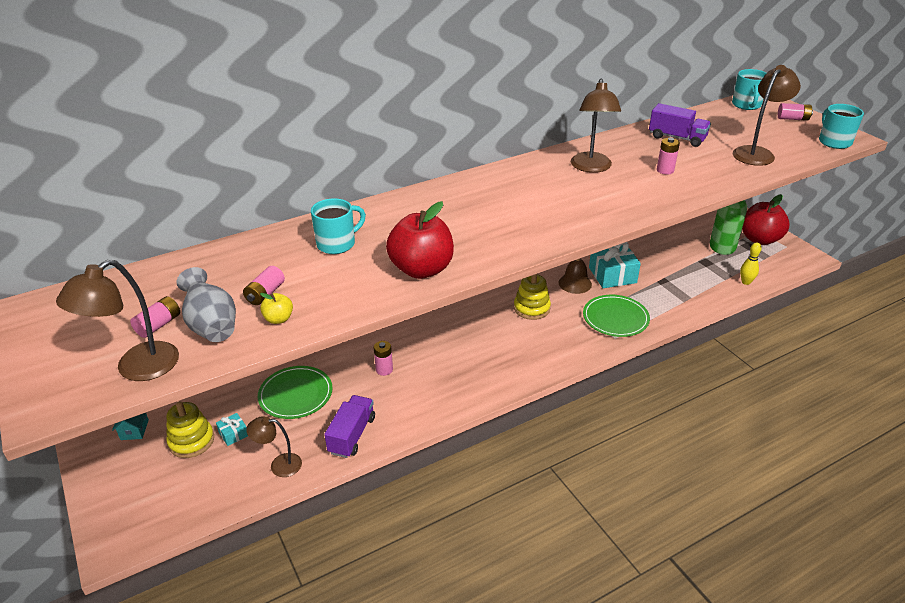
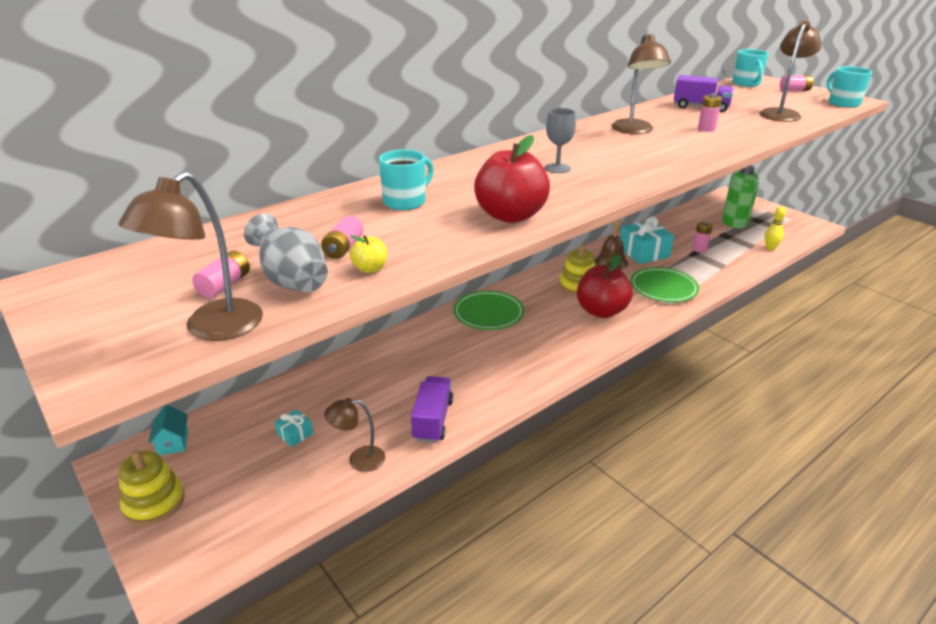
camera: 10 degrees left, 5 degrees down
yellow stacking toy [166,401,214,458] -> yellow stacking toy moved to [119,450,185,526]
green plate [258,366,333,419] -> green plate moved to [453,291,524,330]
pink battery [374,341,393,376] -> pink battery moved to [692,222,713,252]
red apple [742,194,789,245] -> red apple moved to [577,254,633,318]
none -> grey goblet [545,108,576,173]

